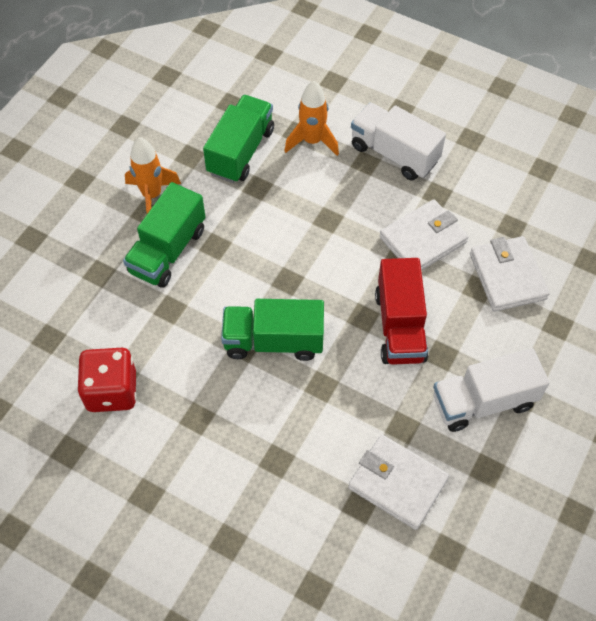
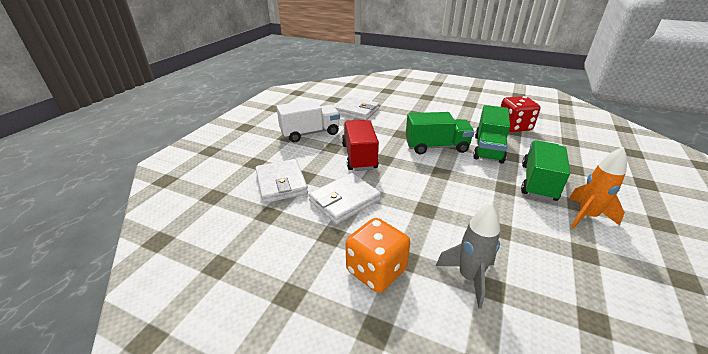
camera: 175 degrees right, 25 degrees down
green truck [203,95,274,183] -> green truck moved to [473,105,510,163]
orange rocket [285,81,339,156] -> grey rocket [436,203,500,309]
white truck [351,103,446,181] -> orange dice [346,218,410,293]

